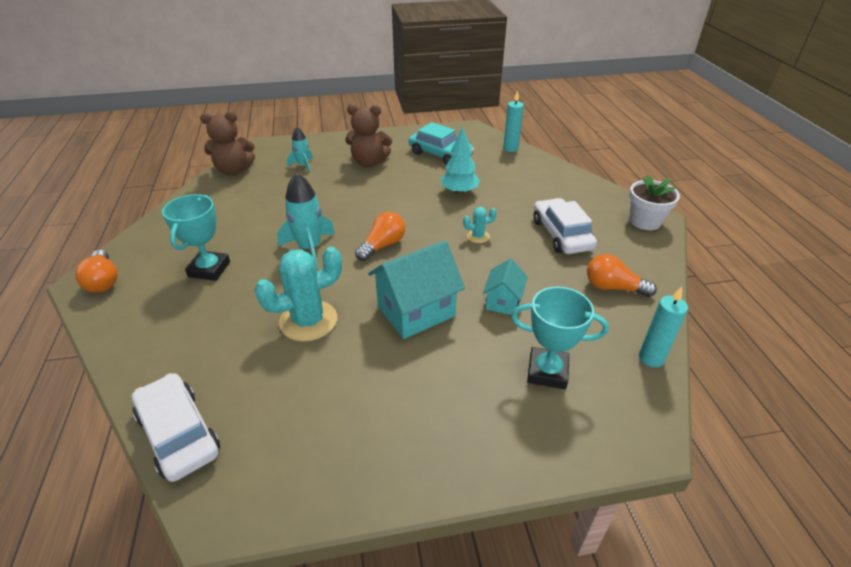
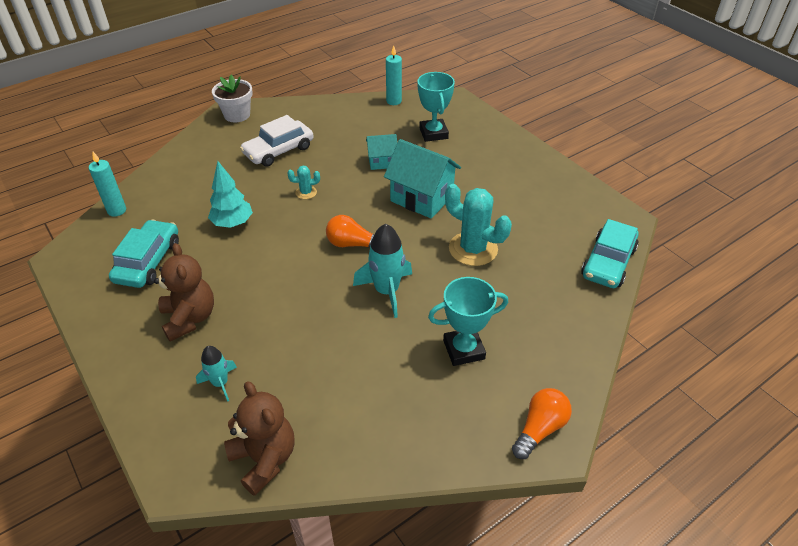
camera: 115 degrees left, 5 degrees up
white car [132,373,220,482] -> turquoise car [581,219,639,288]
turquoise cactus [463,207,497,243] -> turquoise cactus turned 60 degrees counterclockwise [287,166,320,199]
orange light bulb [587,254,657,297] -> none

